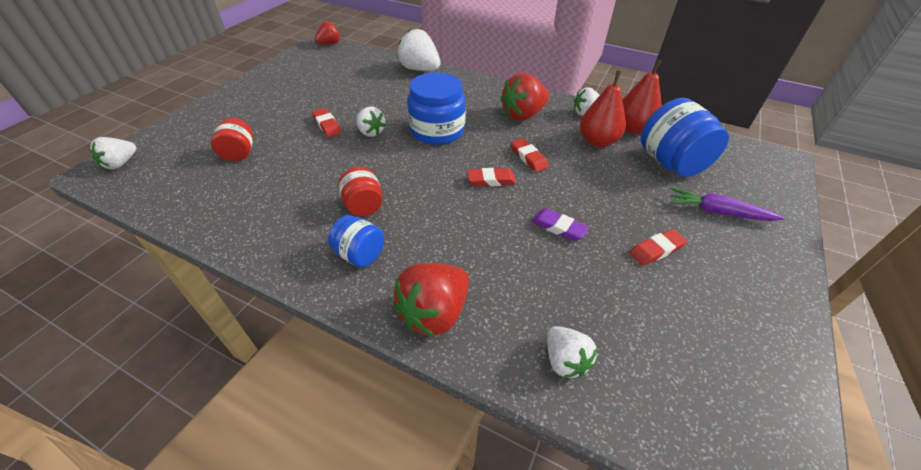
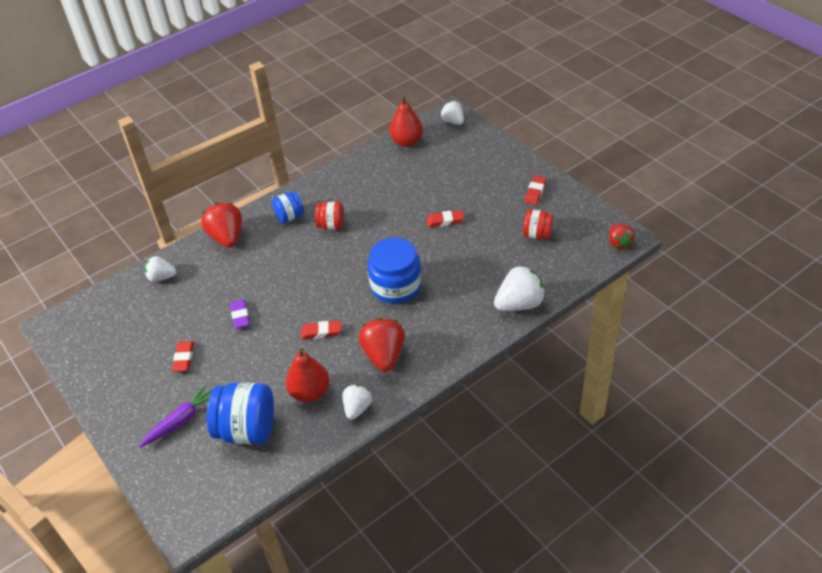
camera: 120 degrees right, 0 degrees up
red jar [211,118,253,161] -> red jar moved to [523,209,553,239]
white strawberry [356,106,386,137] -> none
red eraser [467,168,516,186] -> red eraser moved to [524,175,546,205]
purple eraser [531,209,589,241] -> purple eraser turned 75 degrees counterclockwise [230,300,250,329]
red pear [622,59,662,134] -> red pear moved to [389,96,423,147]

